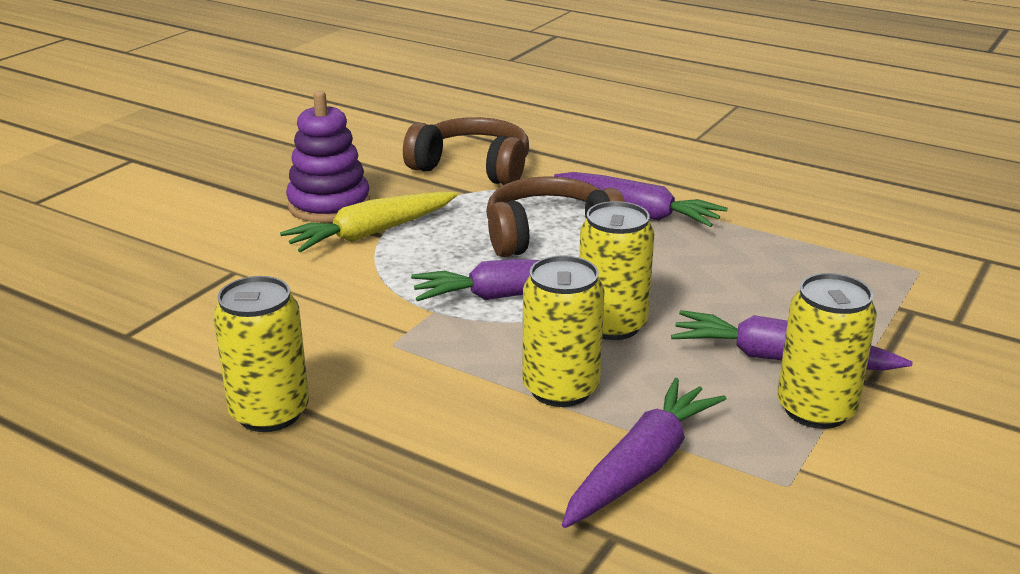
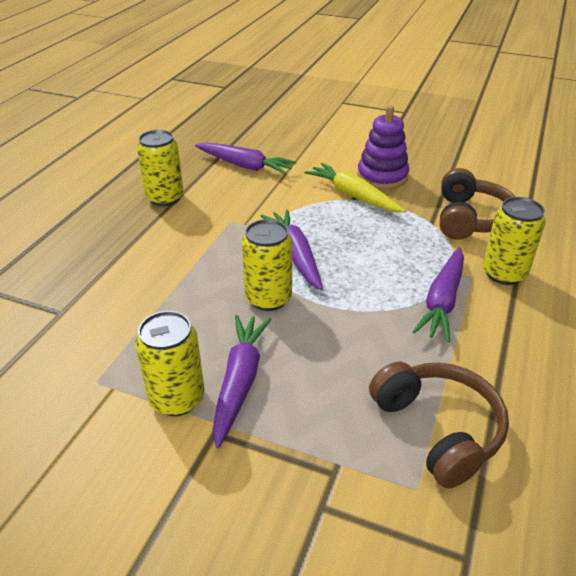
camera: 80 degrees right, 10 degrees up
brown headphones [486,176,625,257] -> brown headphones moved to [369,362,509,488]
yellow can [522,255,605,407] -> yellow can moved to [483,197,546,285]
purple carrot [562,378,726,528] -> purple carrot moved to [195,143,296,175]

